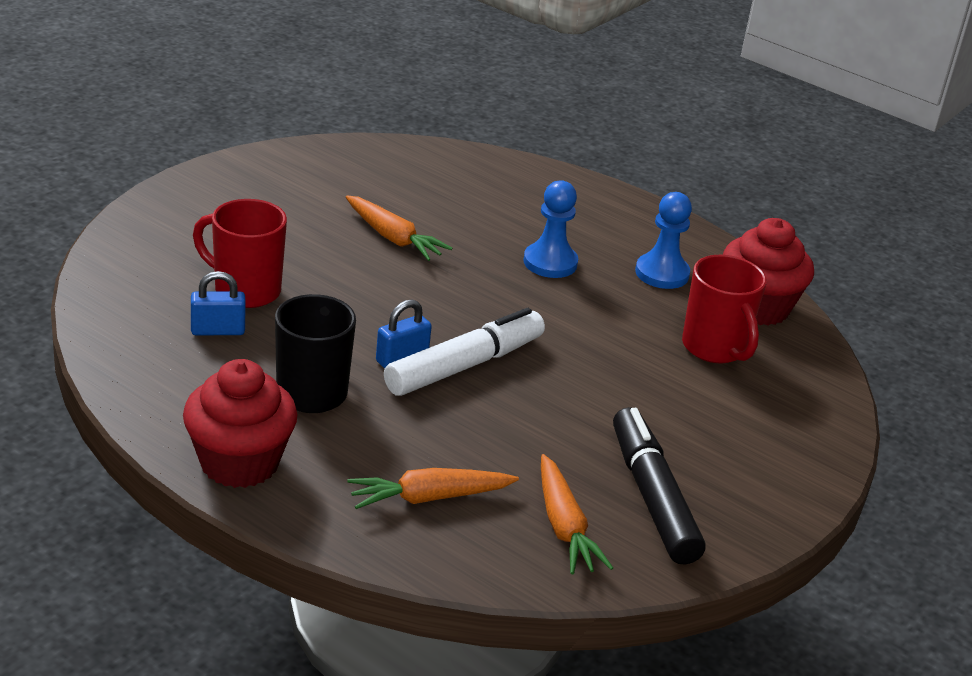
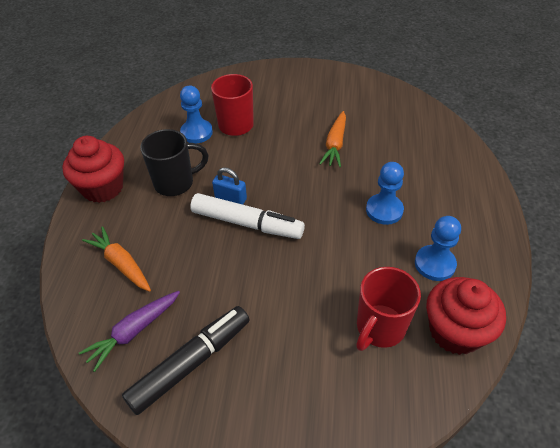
camera: 65 degrees right, 15 degrees up
blue padlock [191,271,246,335] -> blue pawn [180,86,213,143]
orange carrot [541,454,613,574] -> purple carrot [79,291,180,372]

